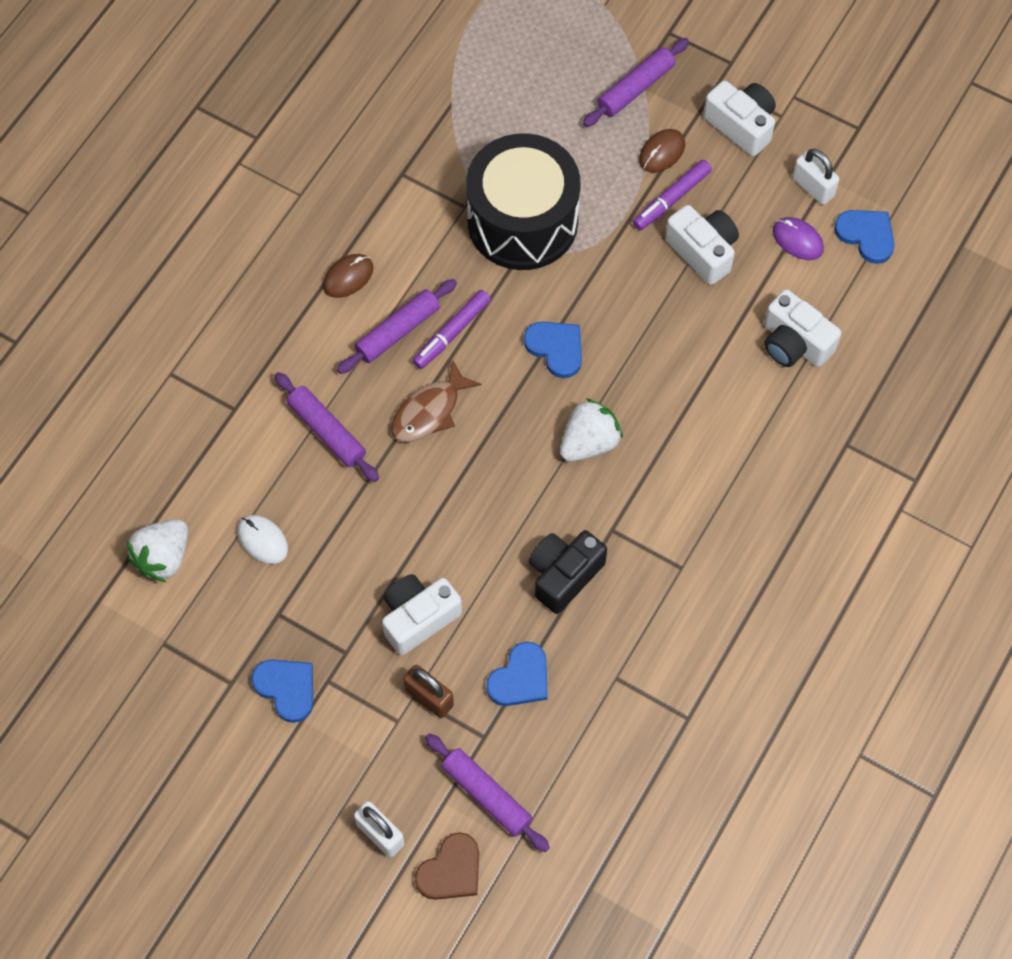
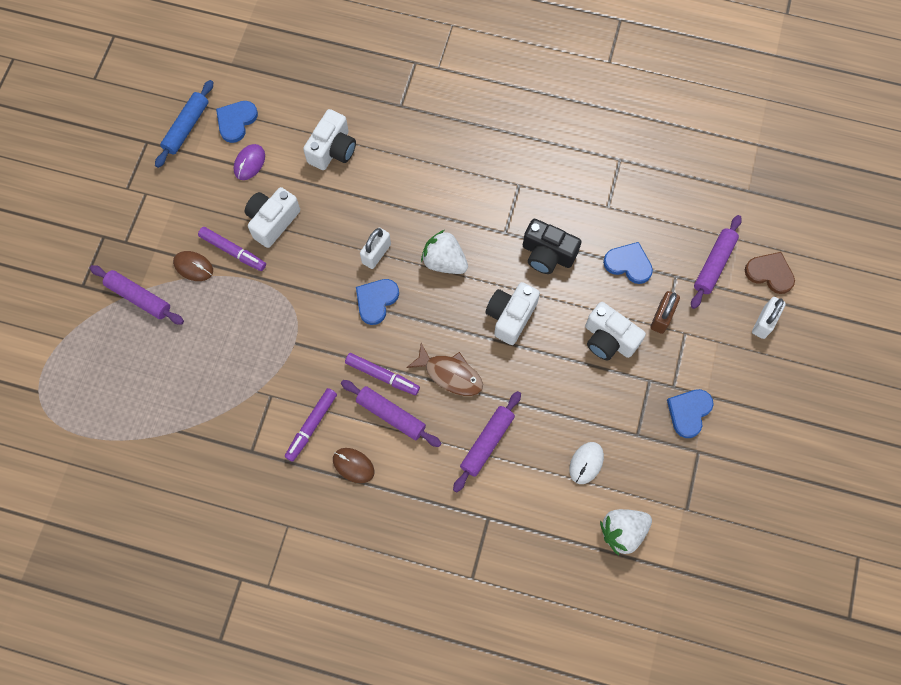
camera: 105 degrees left, 5 degrees up
white strawberry [127,519,188,582] -> white strawberry turned 135 degrees clockwise [600,509,652,555]
black drum [466,133,581,270] -> none
white camera [703,80,776,156] -> white camera moved to [485,282,540,345]
white padlock [792,149,839,205] -> white padlock moved to [360,227,391,269]
none -> blue rolling pin [155,80,213,168]
none -> purple marker [285,388,337,462]

